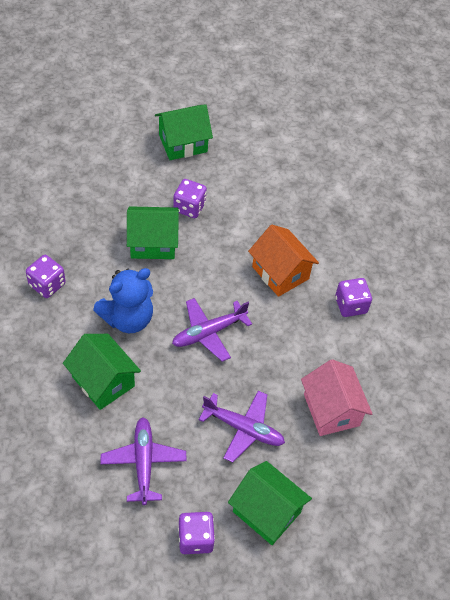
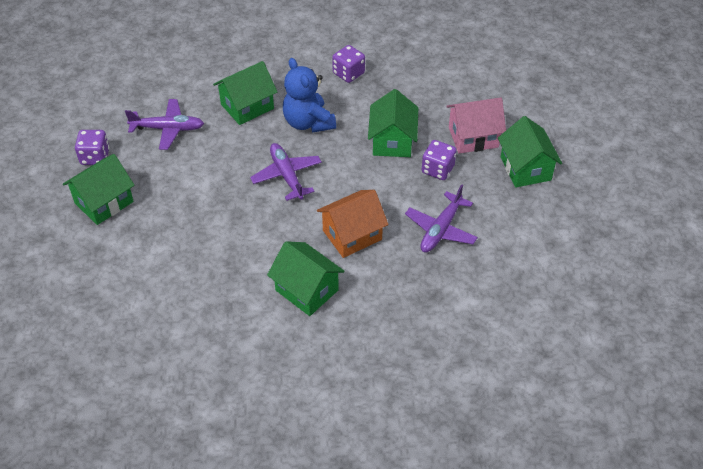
camera: 100 degrees right, 5 degrees down
purple plane [199,391,285,463] -> purple plane moved to [405,184,478,252]
pink house [301,359,373,436] -> pink house moved to [446,98,506,154]
purple dice [335,278,372,317] -> green house [267,241,345,316]

